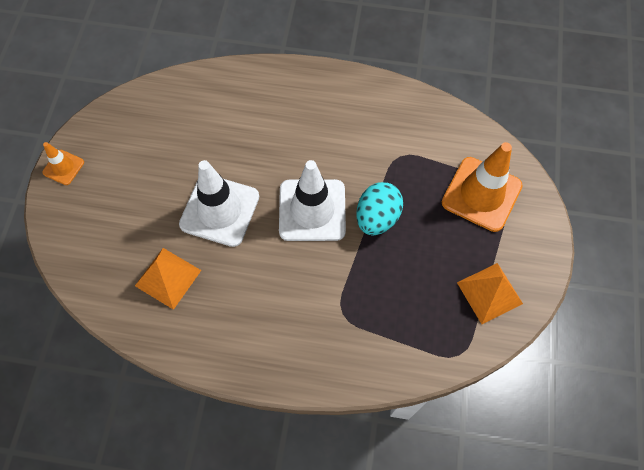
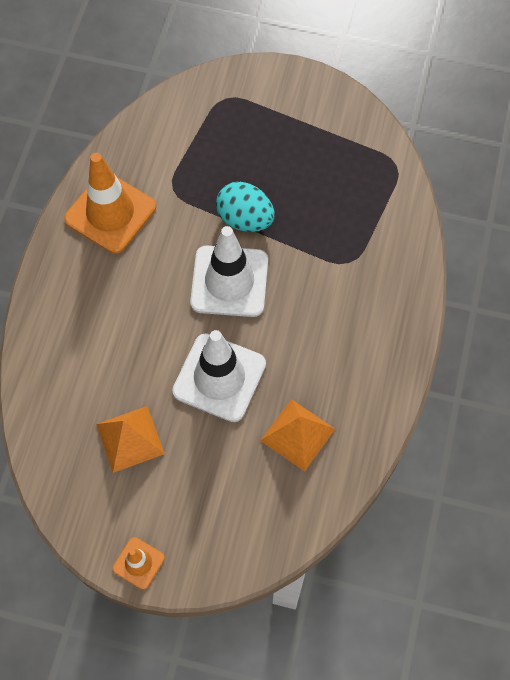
camera: 85 degrees left, 0 degrees up
orange traffic cone [442,142,523,232] -> orange traffic cone moved to [64,153,156,254]
orange pyramid [457,263,523,324] -> orange pyramid moved to [96,406,165,473]

